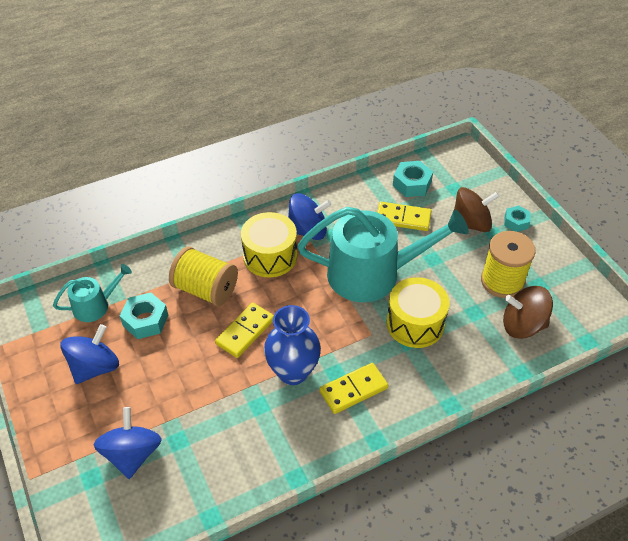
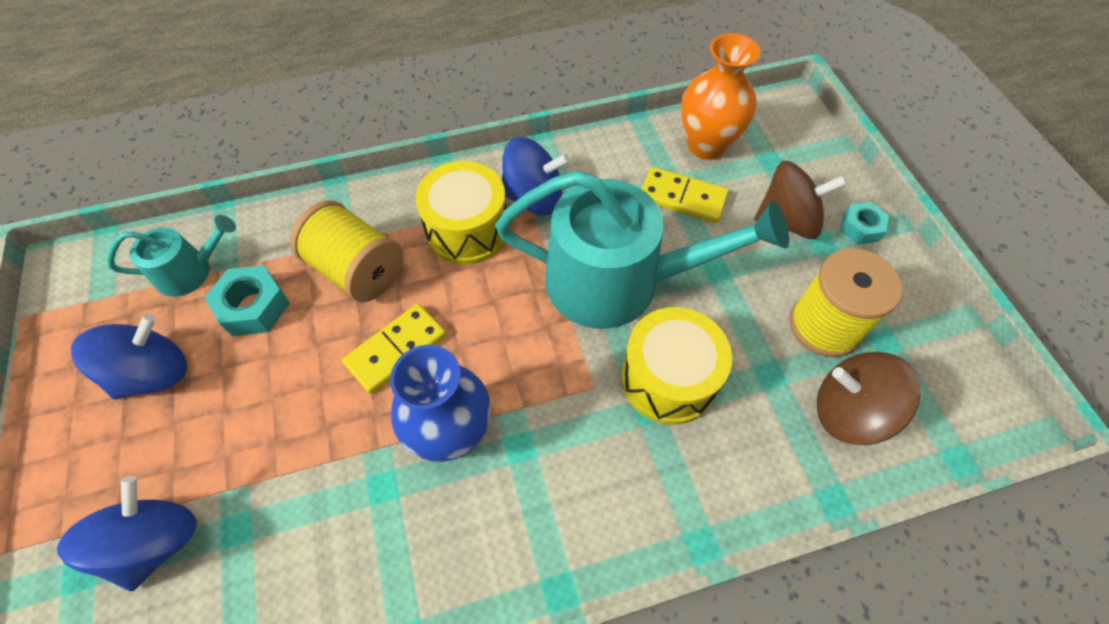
camera: 10 degrees right, 10 degrees up
yellow domino [319,363,388,414] -> none
turquoise nut [393,161,433,197] -> orange vase [681,33,761,160]

